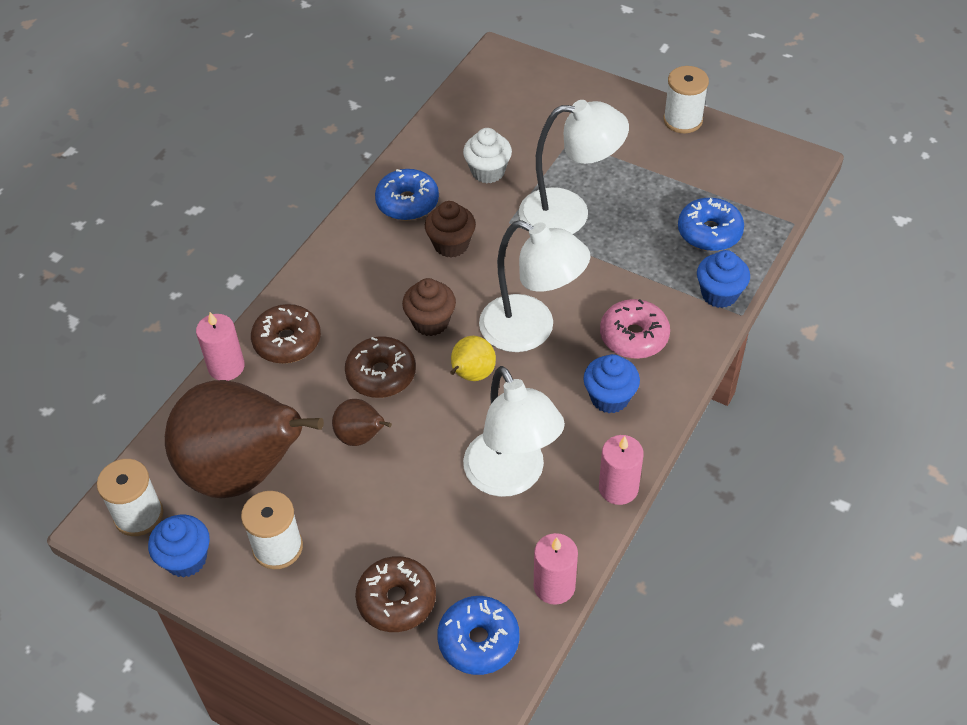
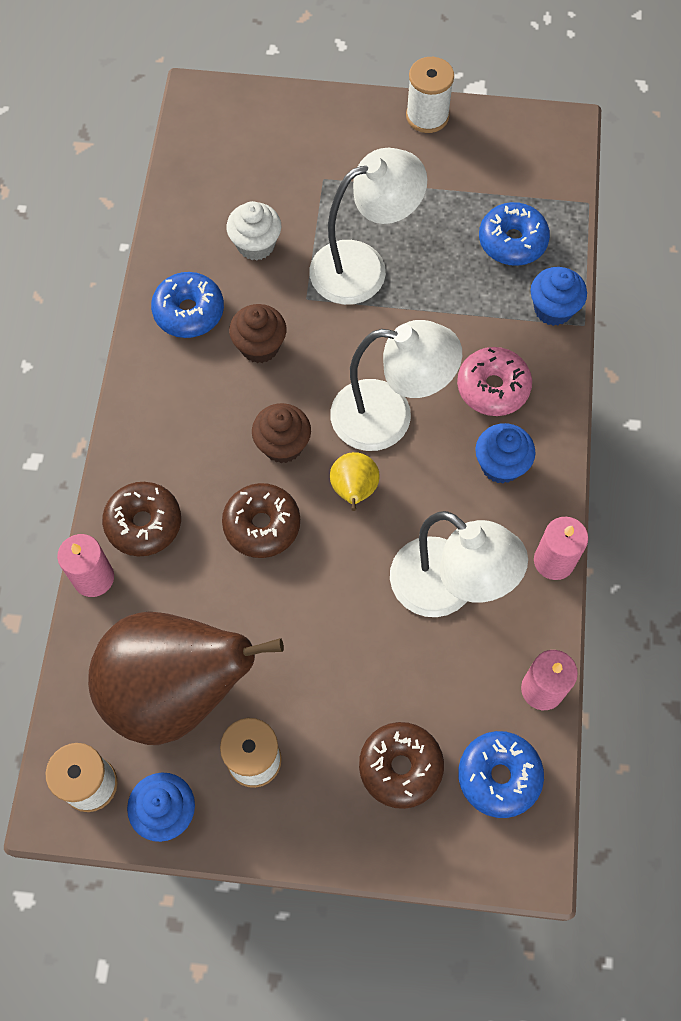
camera: 25 degrees left, 15 degrees up
brown pear [332,399,392,446] -> none

